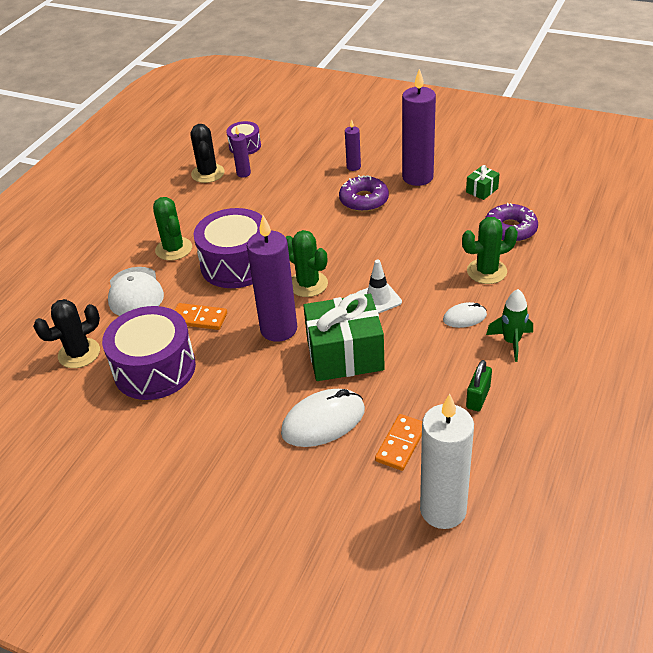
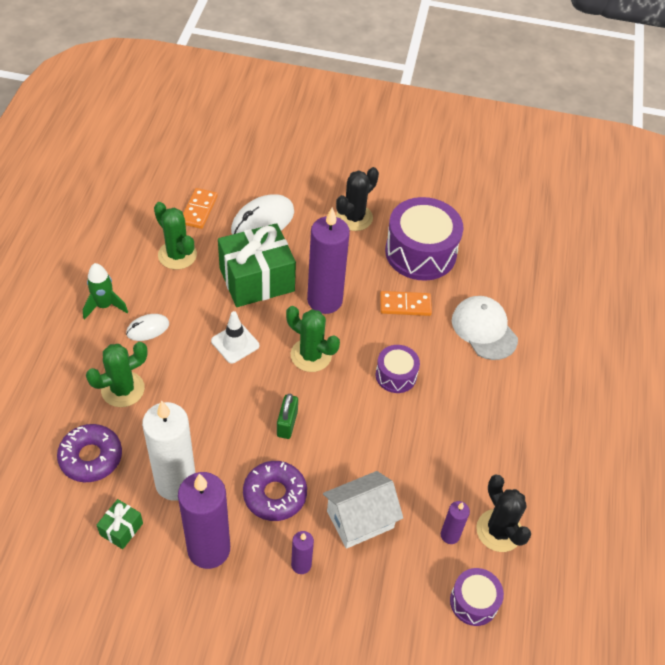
camera: 160 degrees right, 10 degrees up
black cactus [33,299,100,368] -> black cactus moved to [336,167,379,231]
green cactus [153,197,192,261] -> green cactus moved to [154,202,197,270]
purple drum [194,208,262,288] -> purple drum [376,345,420,393], size x0.53
white candle [420,394,474,529] -> white candle moved to [142,401,196,501]
green padlock [466,360,492,411] -> green padlock moved to [277,394,298,439]
none -> white house [323,471,403,549]

